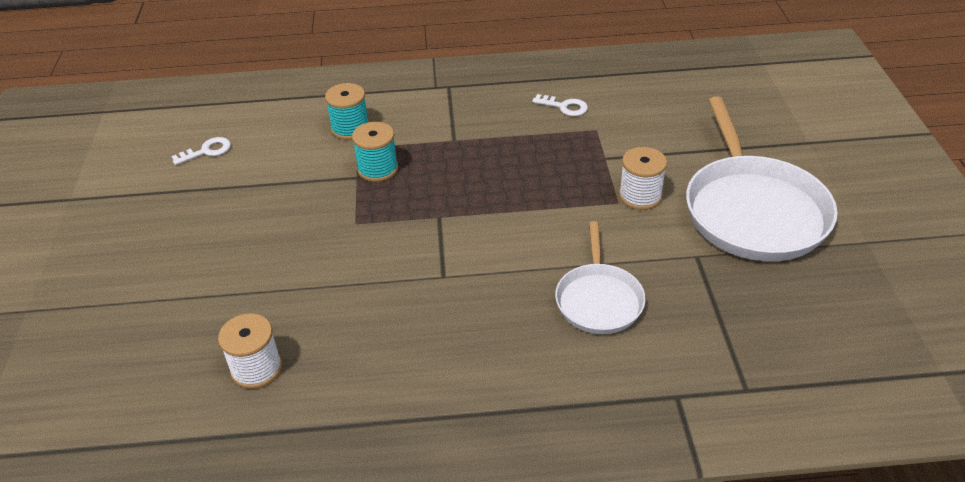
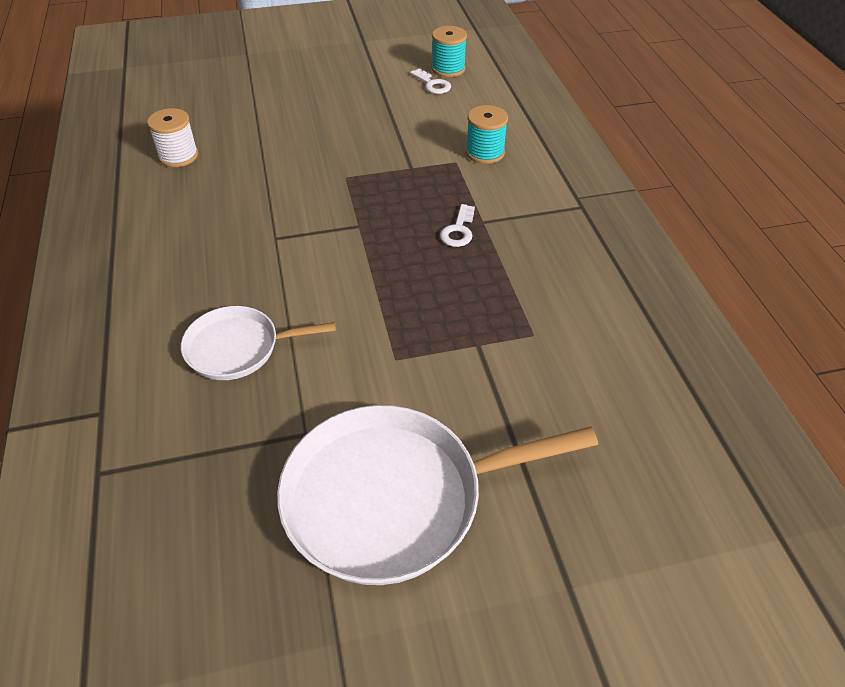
camera: 80 degrees right, 5 degrees up
turquoise spool [352,122,398,182] -> turquoise spool moved to [432,26,467,77]
white key [532,94,588,116] -> white key moved to [440,204,475,247]
white spool [619,147,667,210] -> none

